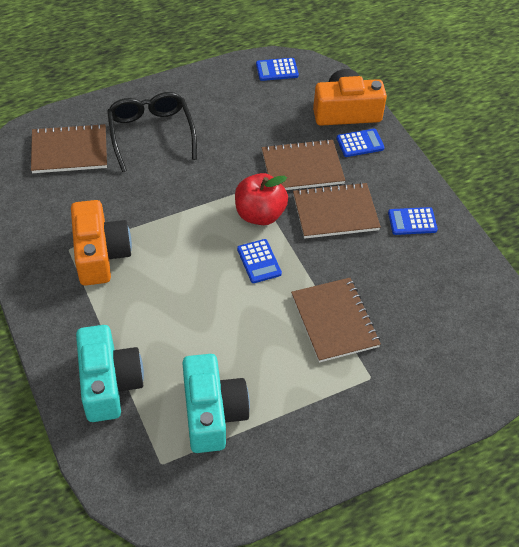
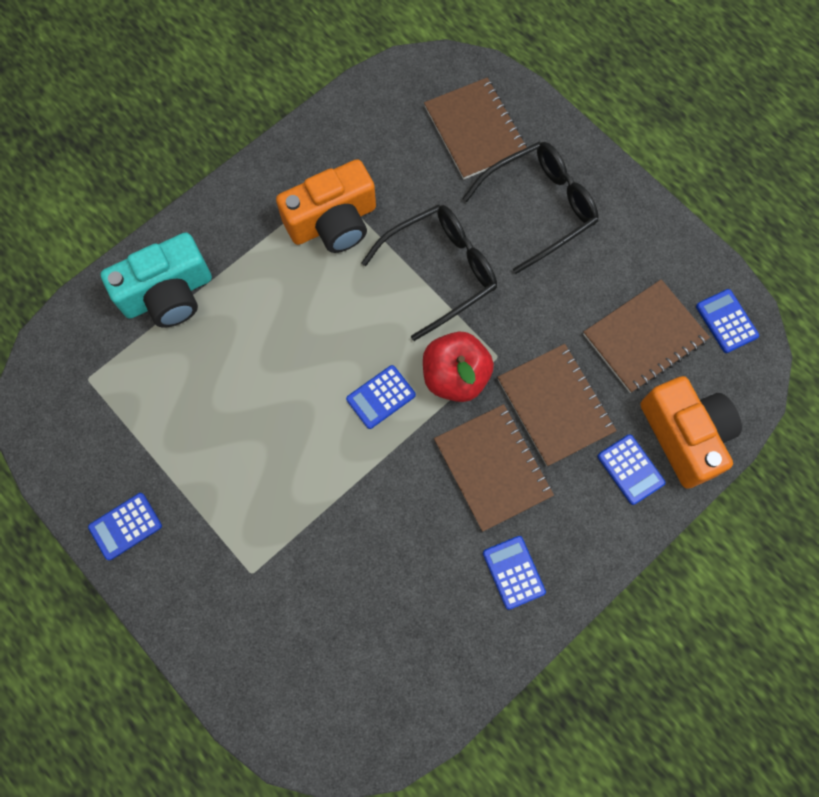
camera: 75 degrees right, 20 degrees up
turquoise camera [183,354,250,453] -> none
brown notebook [291,278,381,363] -> brown notebook moved to [583,279,710,393]
none -> blue calculator [88,493,162,560]
none -> black glasses [361,204,497,341]

